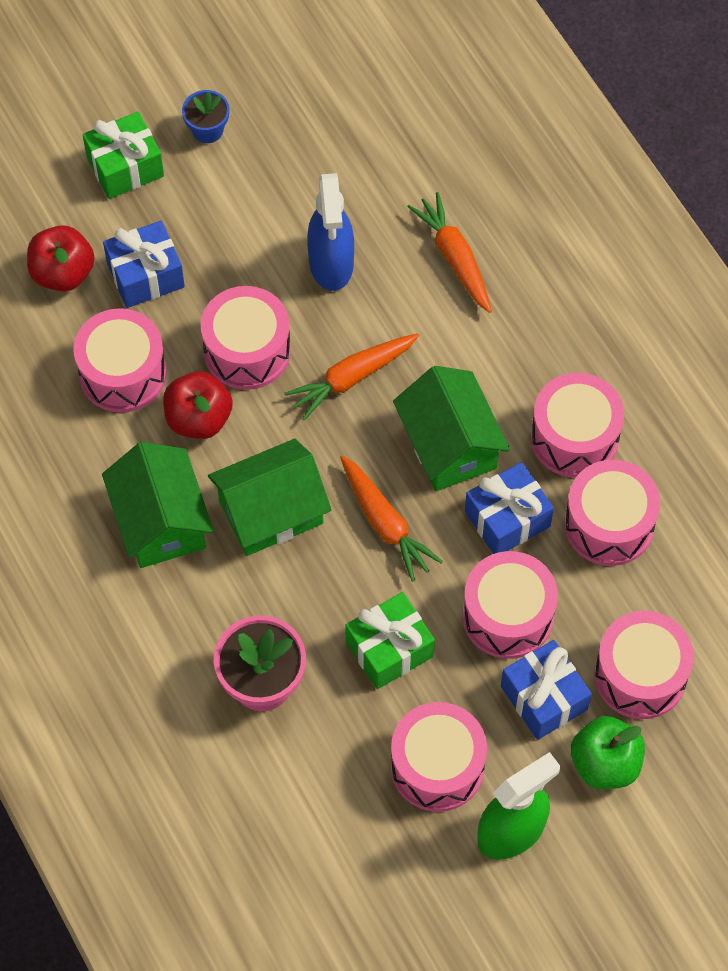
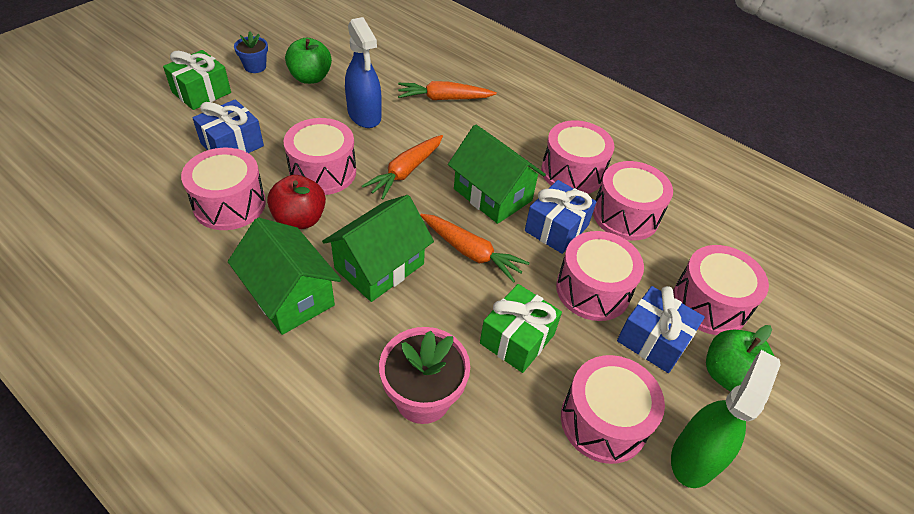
camera: 25 degrees left, 15 degrees down
red apple [27,225,95,291] -> none
orange carrot [407,192,492,313] -> orange carrot turned 45 degrees counterclockwise [398,81,497,100]
none -> green apple [285,38,332,84]

